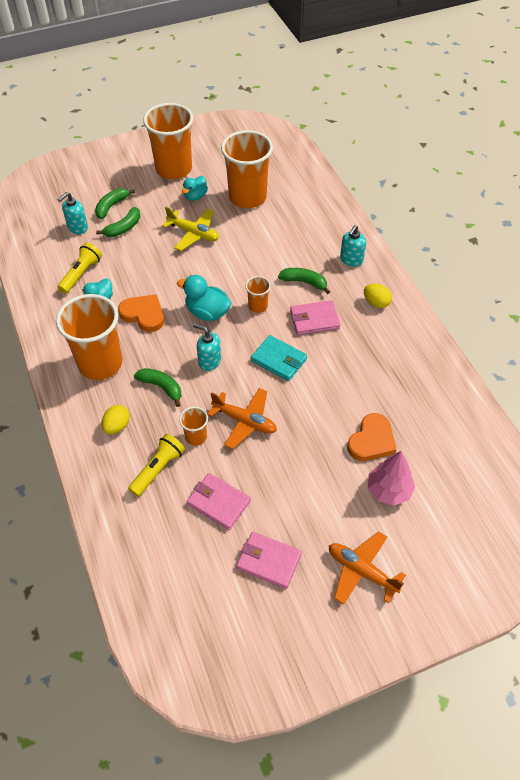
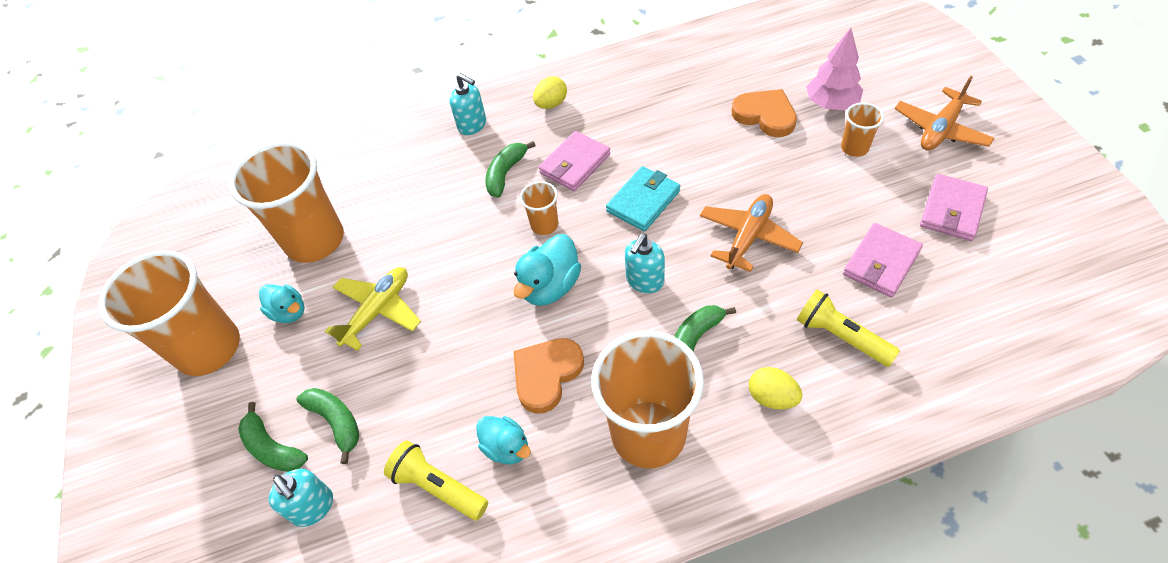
camera: 80 degrees left, 0 degrees up
orange cup [179,407,208,446] -> orange cup moved to [841,102,884,157]
pink wallet [290,300,341,335] -> pink wallet turned 45 degrees clockwise [539,131,611,191]

